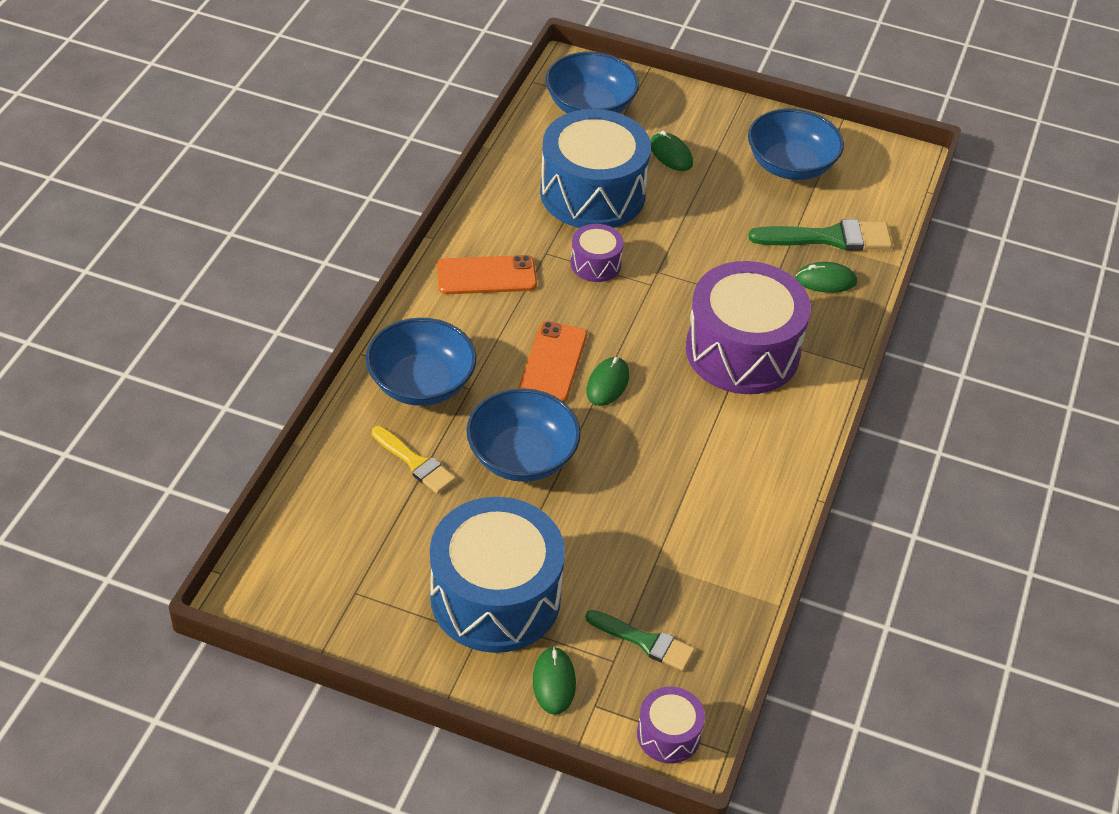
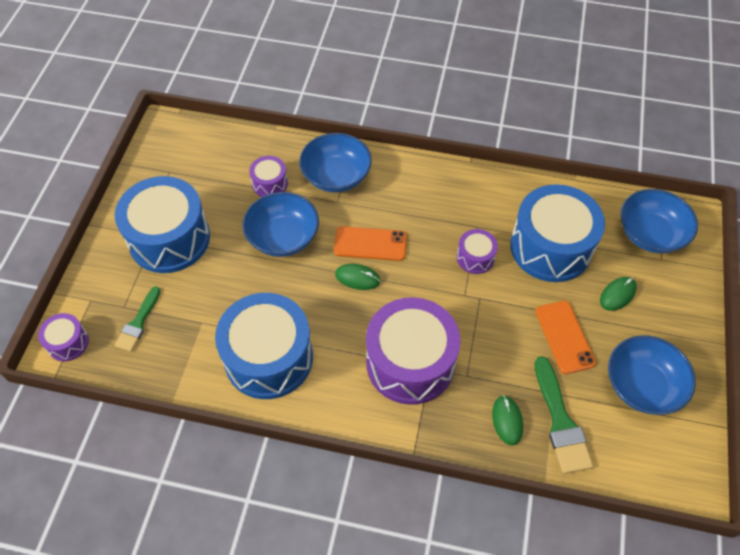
camera: 85 degrees right, 10 degrees up
yellow brush [372,426,456,494] -> purple drum [249,156,288,197]
orange phone [437,255,537,294] -> orange phone moved to [535,301,596,374]
green mouse [533,646,576,715] -> none
none -> blue drum [215,293,313,399]

